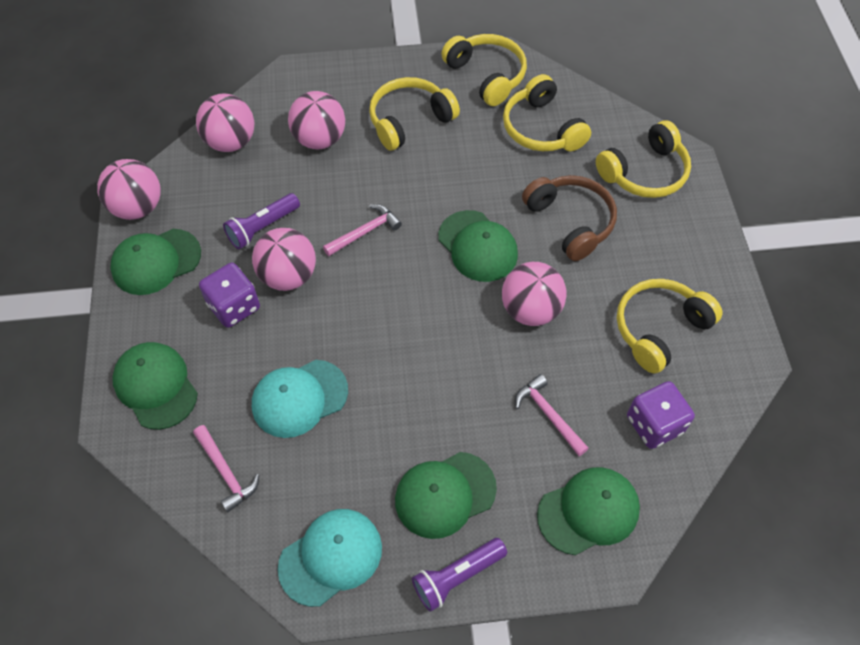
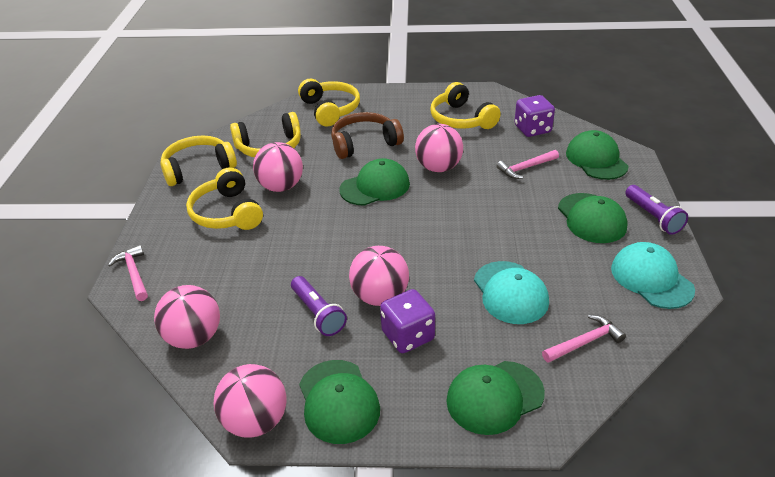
camera: 80 degrees left, 20 degrees down
pink ball [288,91,345,149] -> pink ball moved to [253,142,303,192]
pink hammer [323,204,402,256] -> pink hammer moved to [108,245,148,301]

